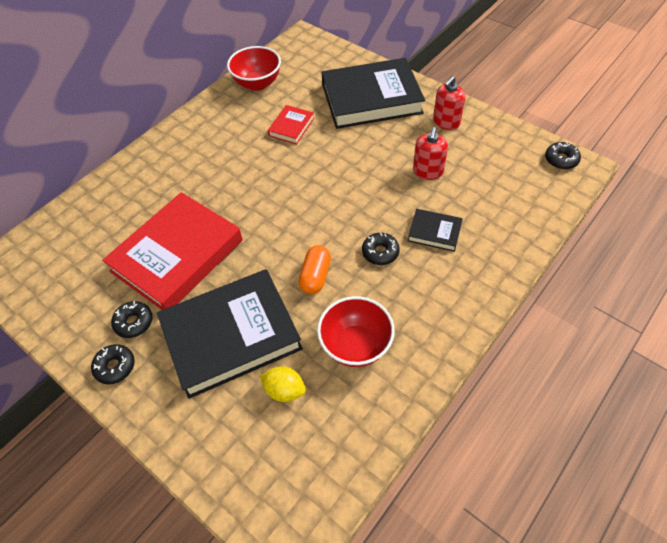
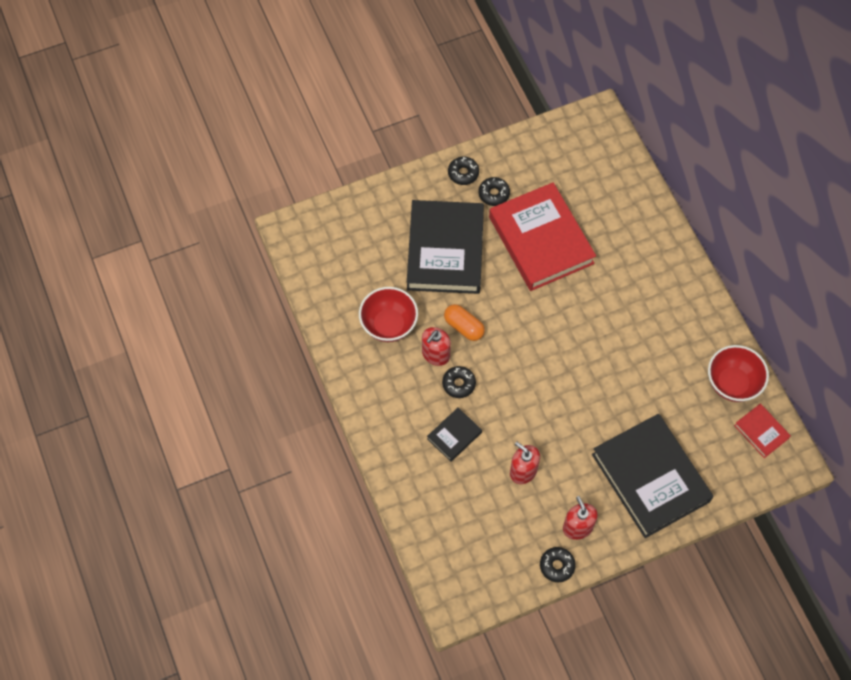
camera: 115 degrees right, 10 degrees up
yellow lemon [260,366,306,402] -> none
red book [268,105,314,144] -> red book moved to [734,403,791,458]
black book [321,58,425,129] -> black book turned 45 degrees counterclockwise [592,414,714,538]
black donut [545,142,581,169] -> black donut moved to [540,547,576,582]
none -> red soap dispenser [422,327,451,366]

